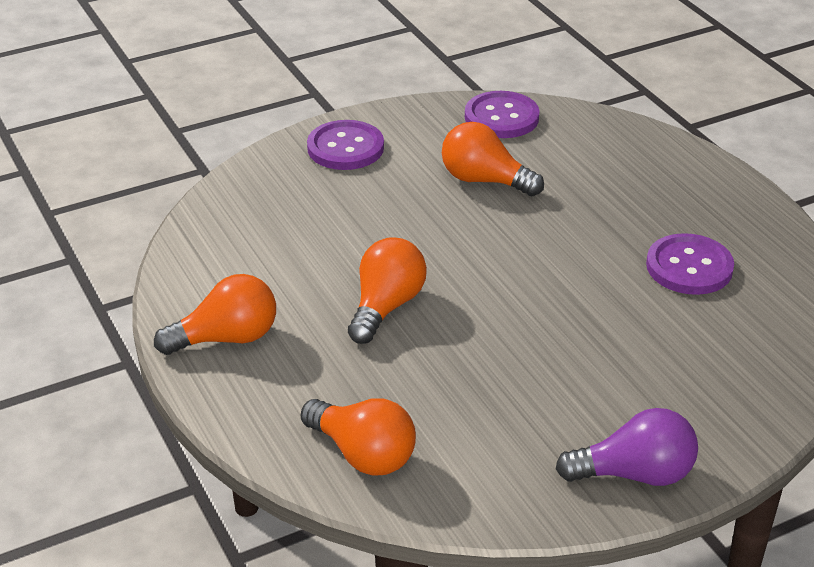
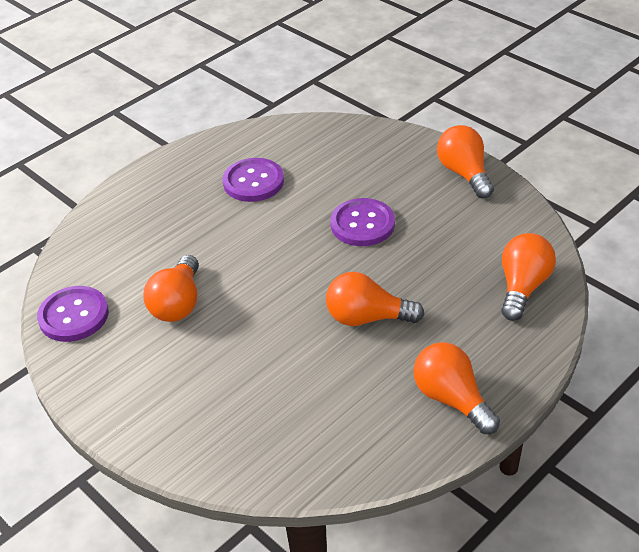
camera: 105 degrees left, 5 degrees up
purple button [307,120,384,170] -> purple button moved to [330,198,395,246]
purple light bulb [556,408,698,486] -> orange light bulb [437,125,494,198]

